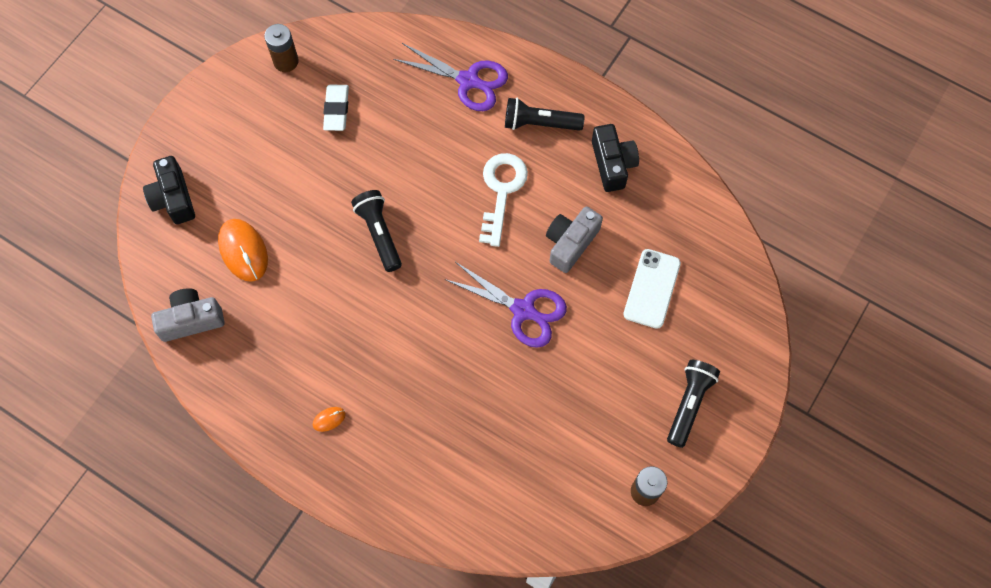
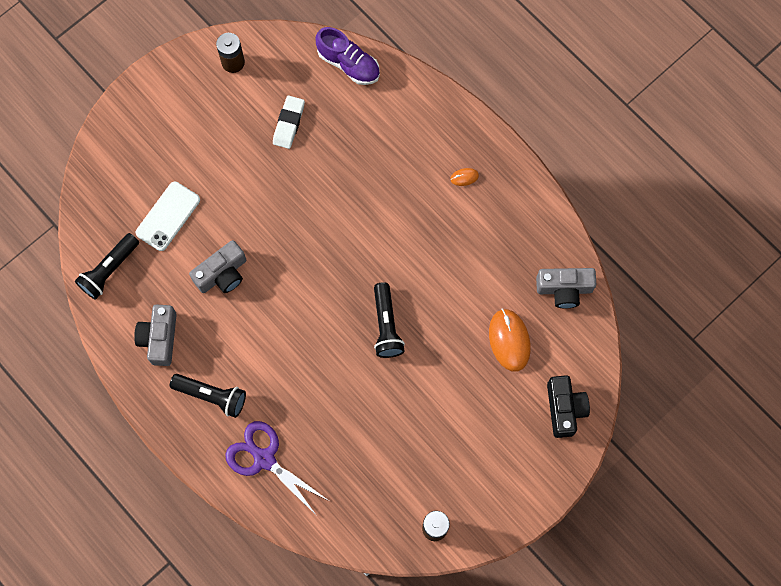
camera: 165 degrees left, 5 degrees up
white eraser [323,85,349,131] -> white eraser moved to [273,96,305,149]
purple scissors [444,262,567,348] -> none
white key [479,153,528,247] -> none
black camera [592,124,639,192] -> grey camera [134,305,177,366]
black flashlight [667,360,720,448] -> black flashlight moved to [75,233,139,300]
none -> purple shoe [315,27,380,85]

